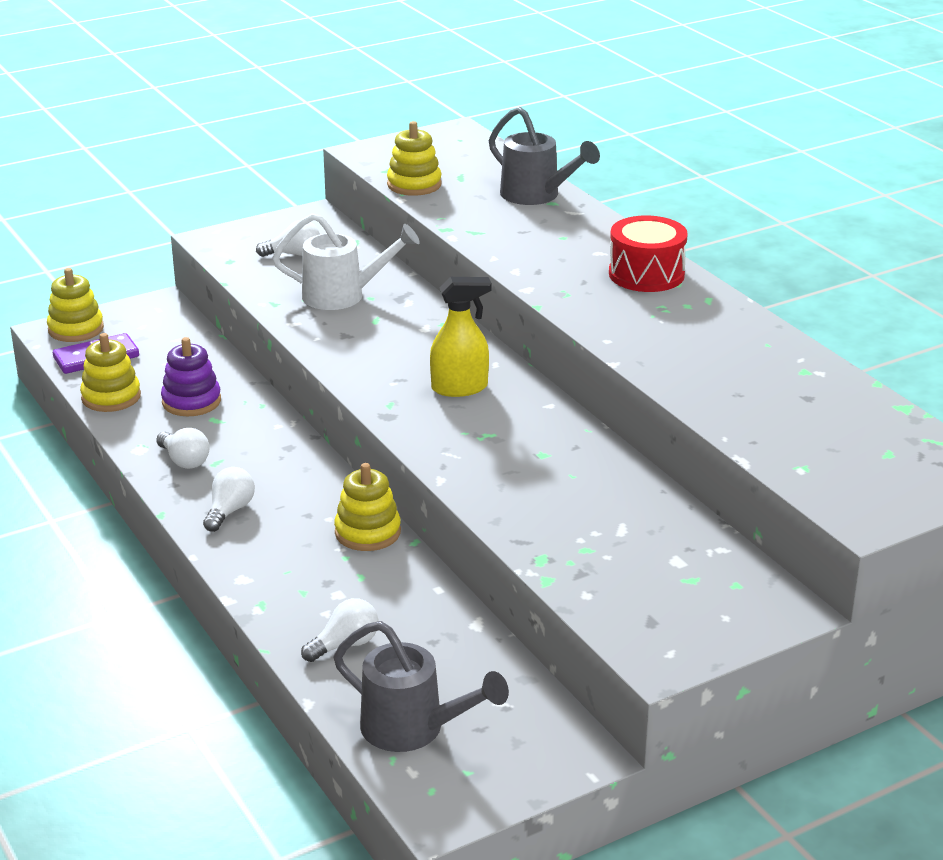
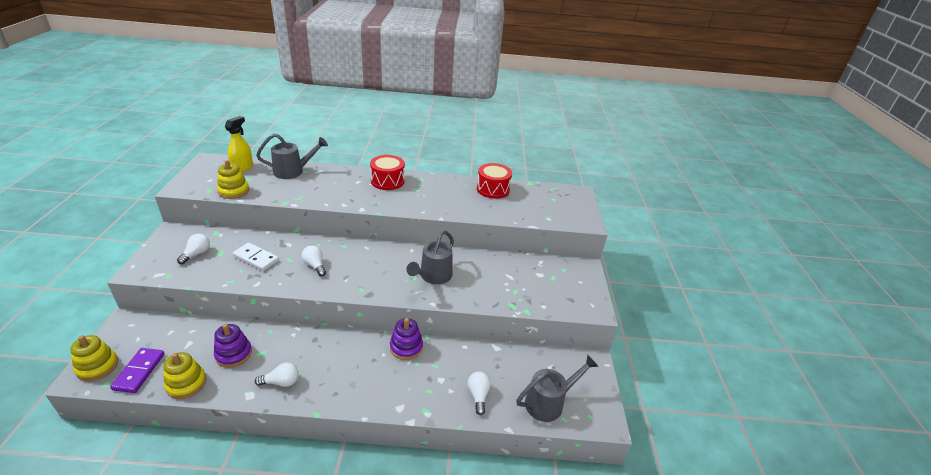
camera: 60 degrees left, 5 degrees up
white light bulb [203,467,255,532] -> white light bulb moved to [301,245,326,276]
white watering can [272,213,420,310] -> white domino [233,243,279,271]
yellow stacking toy [334,463,401,551] -> purple stacking toy [390,318,423,360]
yellow spray bottle [430,277,491,397] -> yellow spray bottle moved to [225,116,253,172]
none -> grey watering can [406,230,454,284]
none -> red drum [477,163,512,199]

